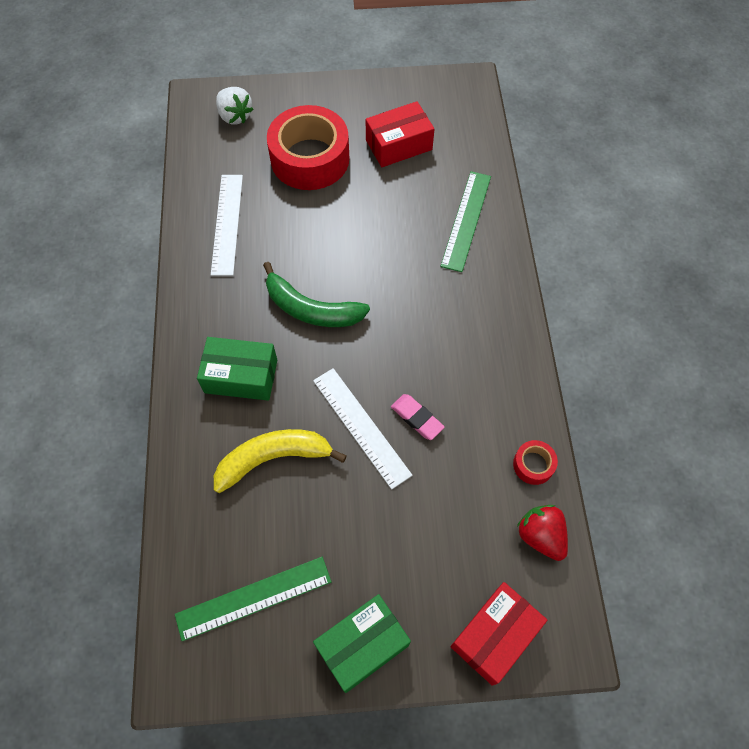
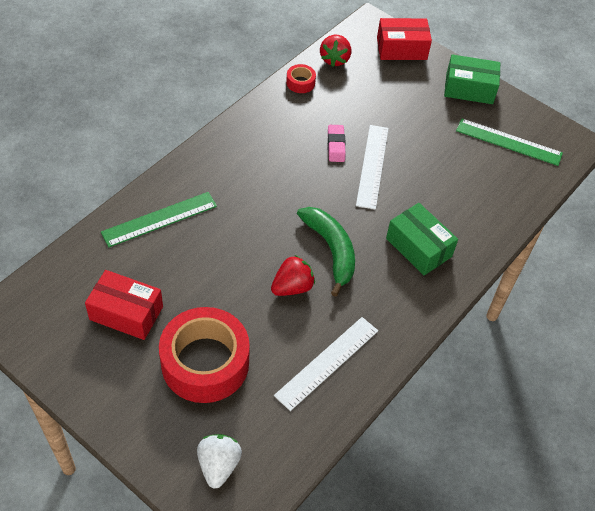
camera: 140 degrees left, 10 degrees down
yellow banana [214,429,347,493] -> none
none -> red strawberry [271,255,315,296]

